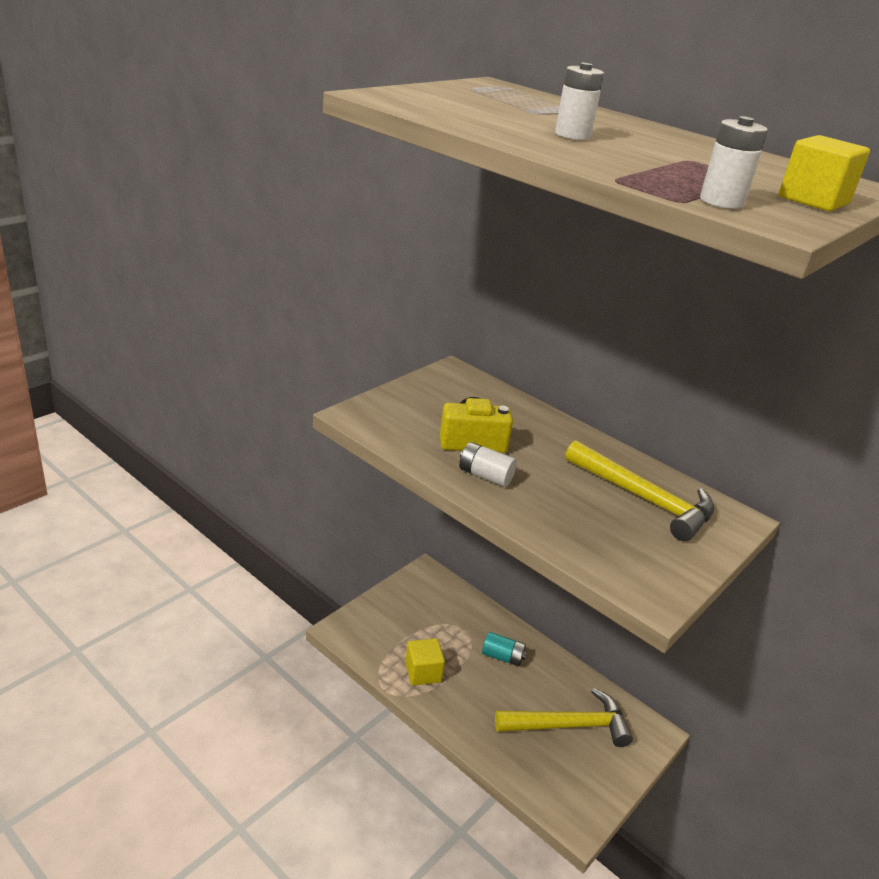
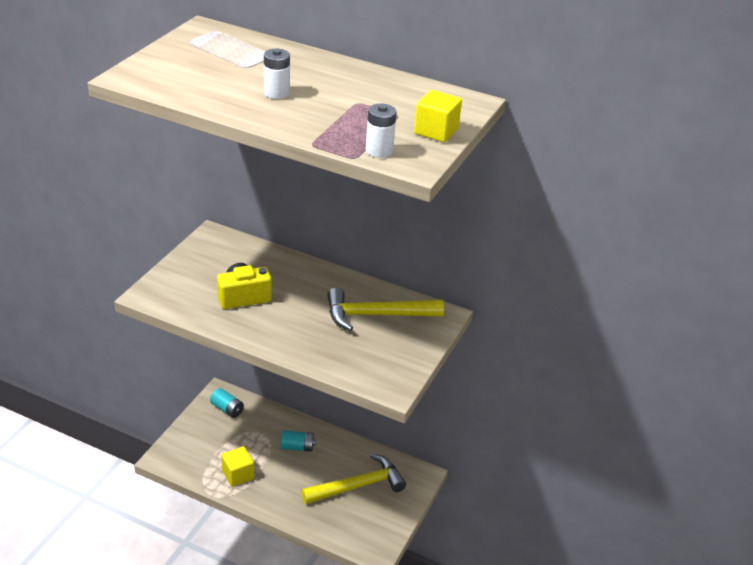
camera: 15 degrees left, 5 degrees up
white battery [459,442,517,487] -> none
yellow hammer [565,440,714,541] -> yellow hammer turned 150 degrees clockwise [327,288,444,331]
none -> turquoise battery [210,388,244,418]

